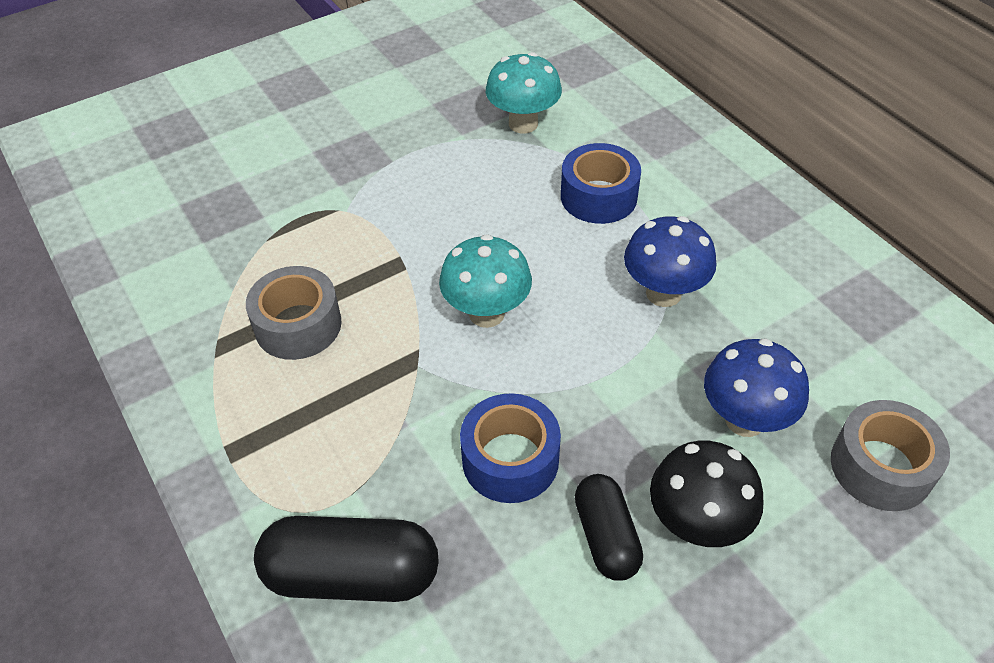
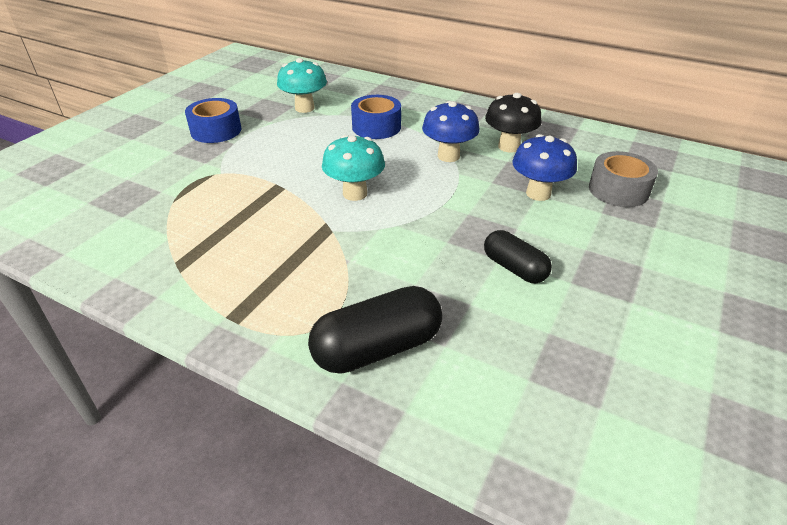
camera: 30 degrees left, 10 degrees down
grey tape [246,266,341,360] -> none
blue tape [460,393,561,503] -> blue tape moved to [185,98,241,143]
black mushroom [650,441,764,547] -> black mushroom moved to [485,93,542,153]

